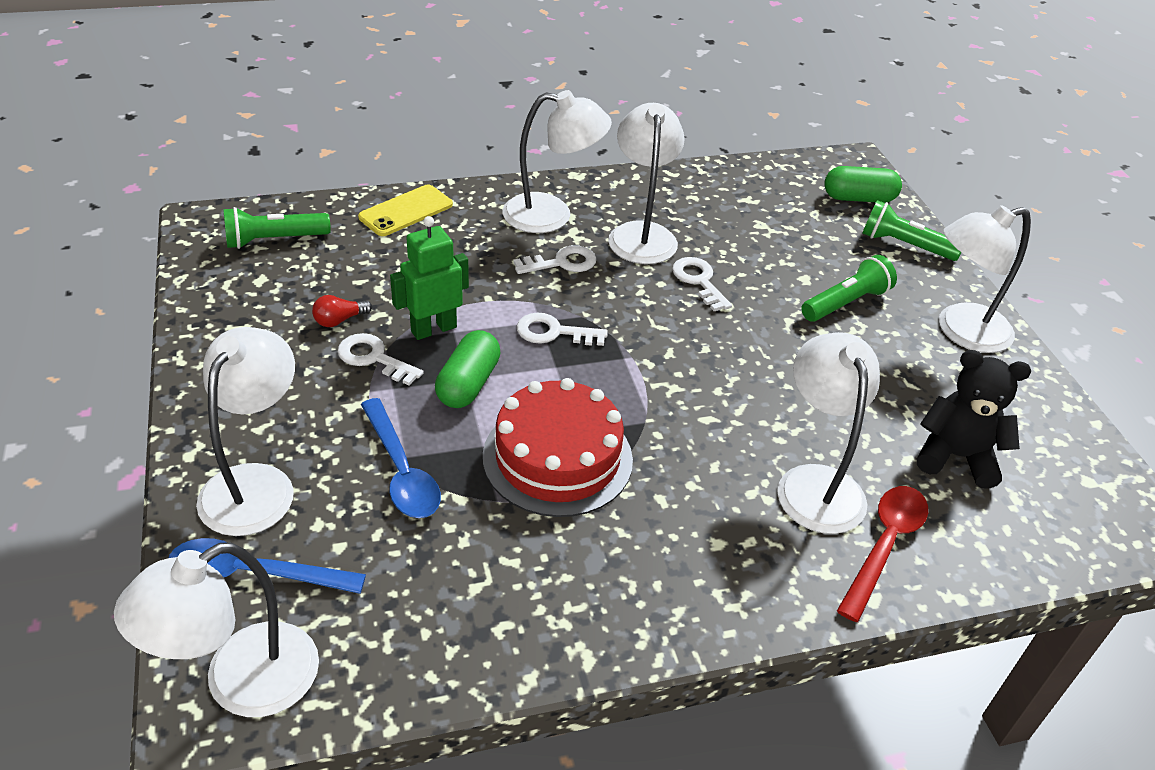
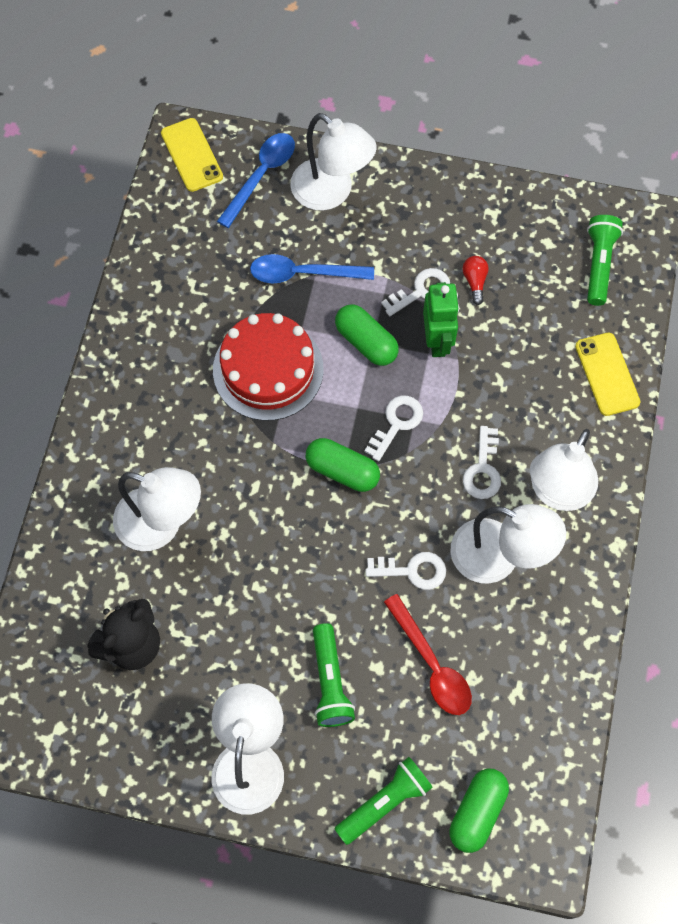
camera: 120 degrees right, 25 degrees up
white lamp [114,542,319,717] -> yellow phone [161,118,223,192]
red spoon [837,486,928,622] -> red spoon moved to [384,594,472,715]
none -> green capsule [306,438,380,492]

